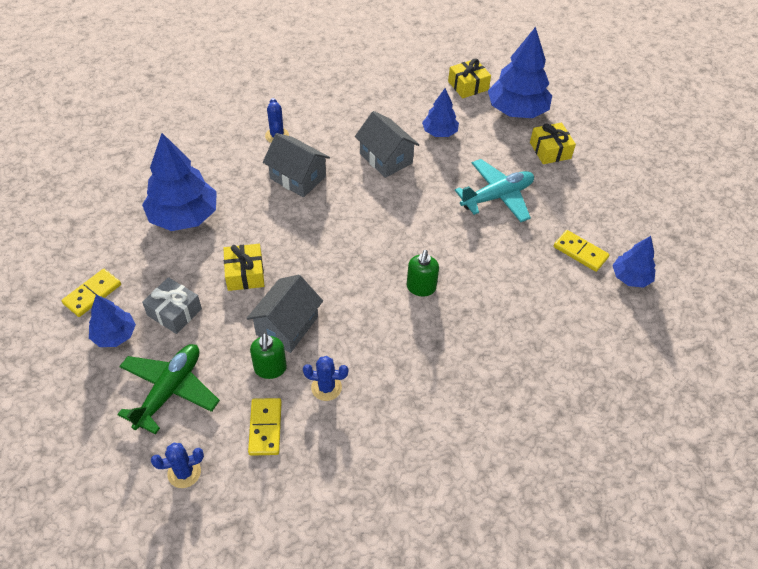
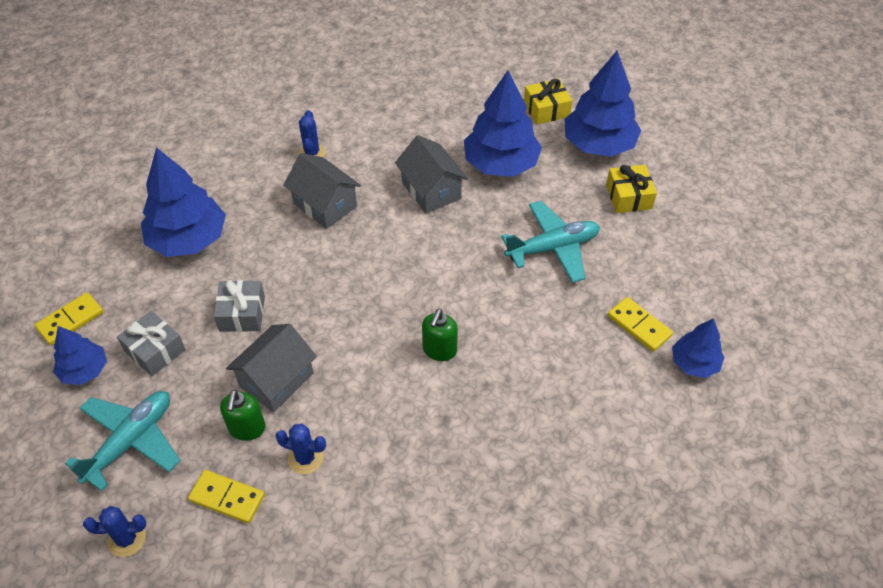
camera: 10 degrees right, 0 degrees up
green plane [117,344,220,434] -> turquoise plane [65,391,181,491]
yellow gift [223,244,264,291] -> grey gift [214,280,265,332]
yellow domino [248,398,281,456] -> yellow domino turned 75 degrees counterclockwise [188,470,265,524]
blue tree [422,88,459,137] -> blue tree [464,71,542,177], size x1.79

